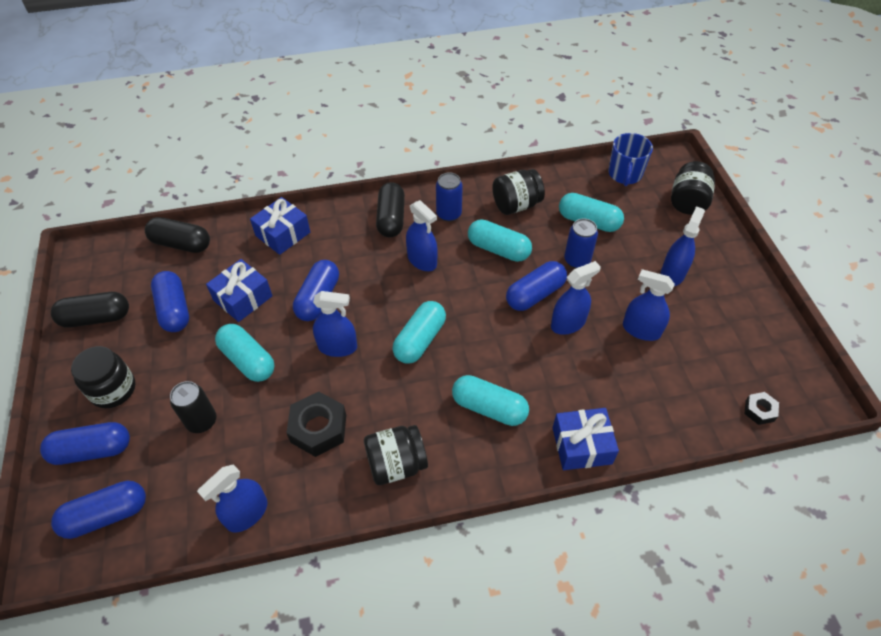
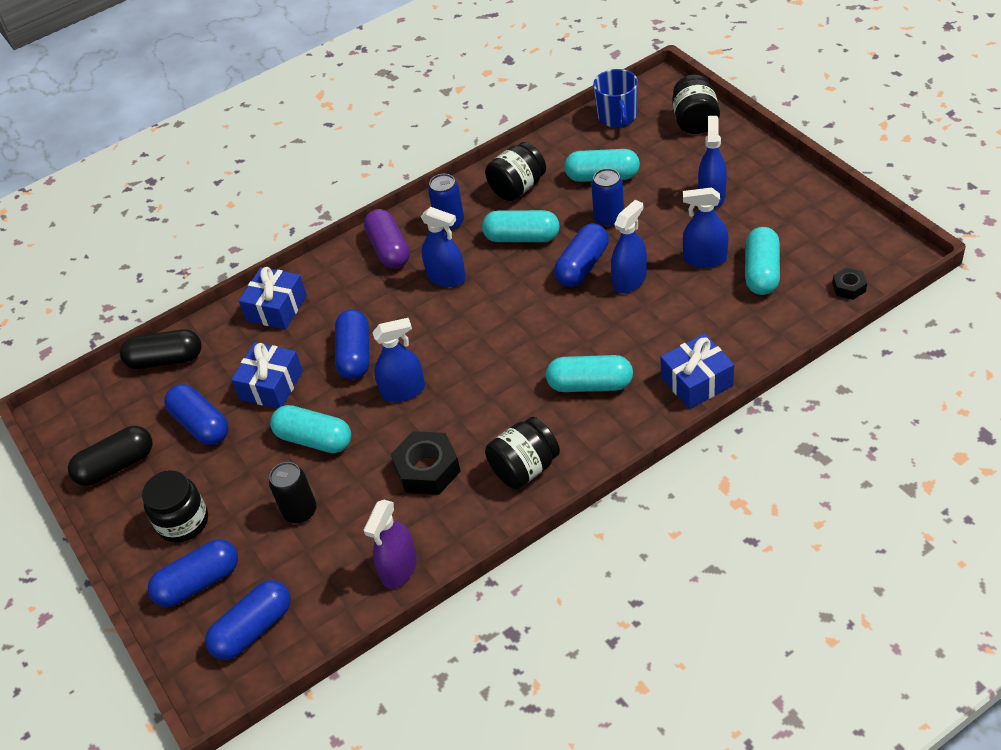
camera: 15 degrees left, 5 degrees down
blue spray bottle [197,465,268,532] -> purple spray bottle [364,500,417,589]
black capsule [376,182,405,237] -> purple capsule [364,209,410,269]
turquoise capsule [392,301,446,364] -> turquoise capsule moved to [745,227,780,295]

